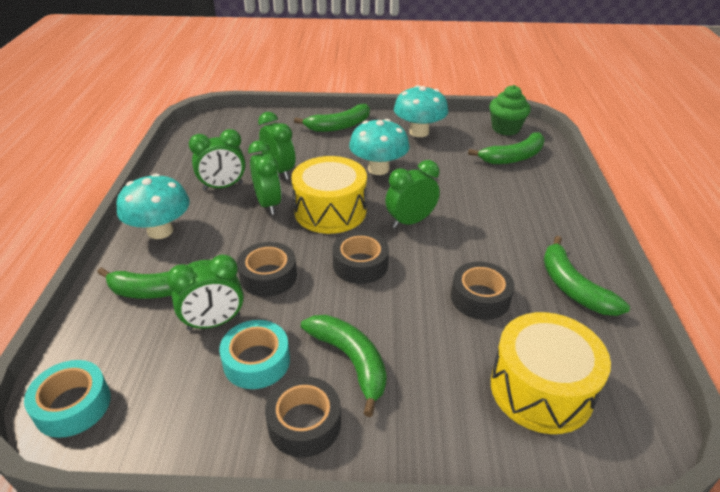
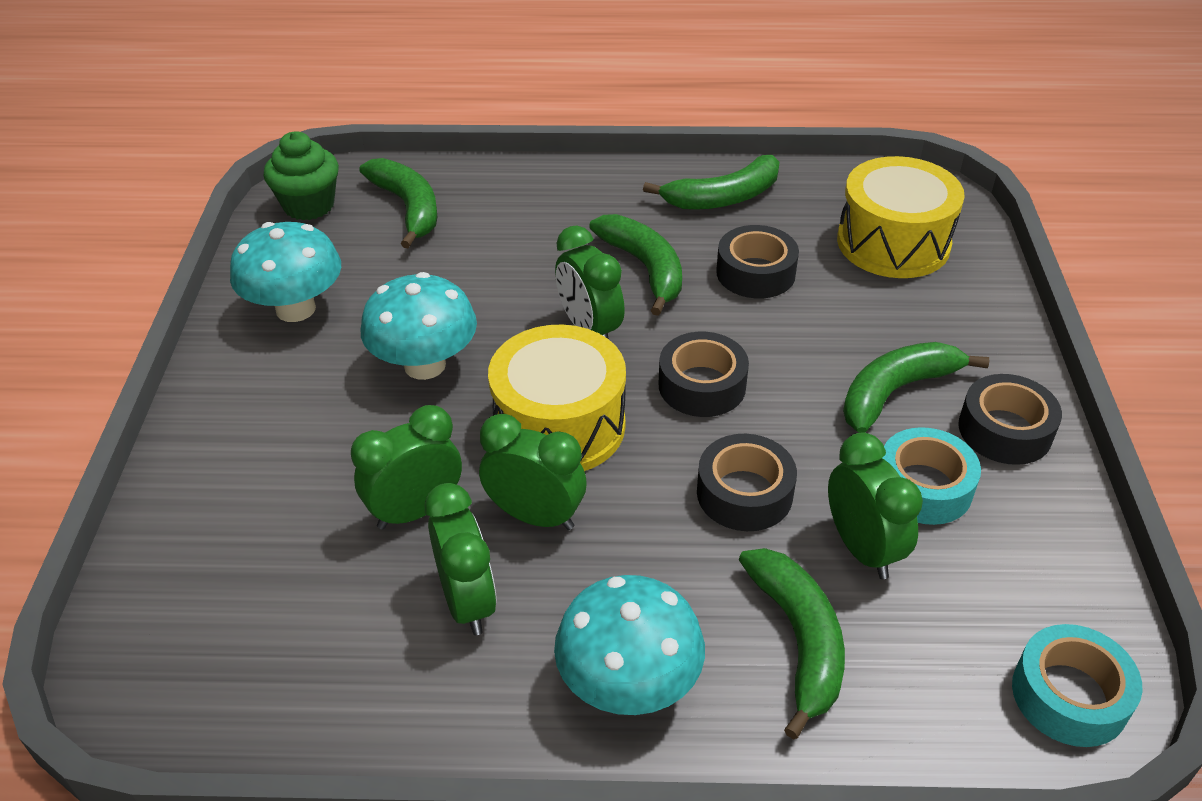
camera: 90 degrees left, 5 degrees up
green clock [248,140,282,215] -> green clock turned 45 degrees clockwise [479,414,587,530]
green banana [294,104,370,132] -> green banana moved to [589,214,682,316]

